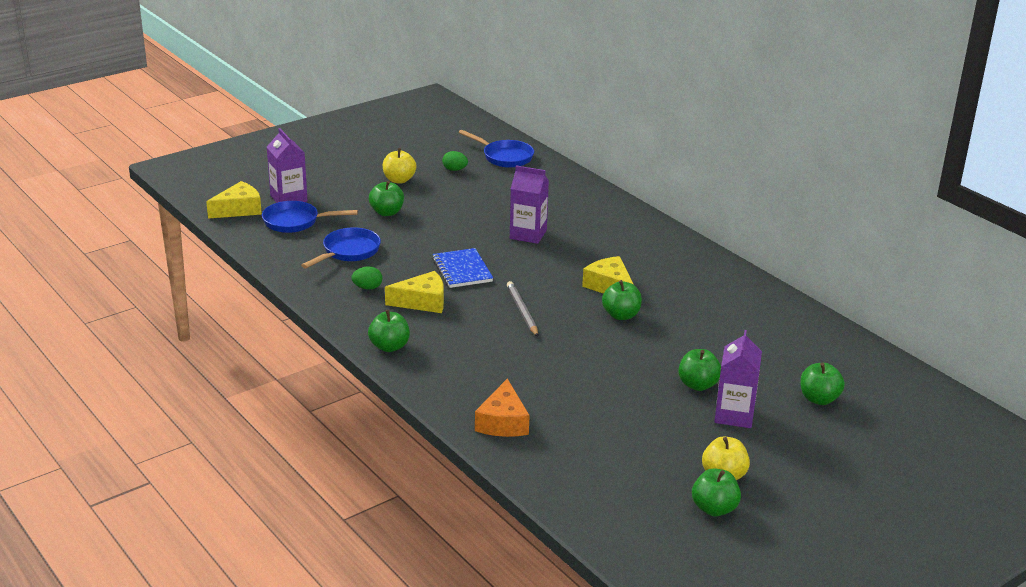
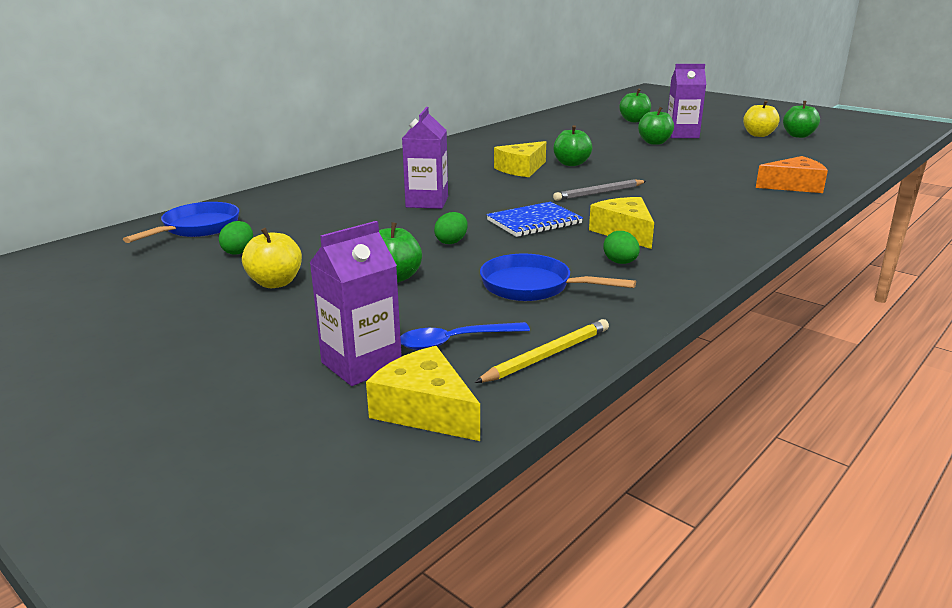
camera: 100 degrees left, 5 degrees down
blue pan [262,201,358,233] -> blue spoon [400,322,530,350]
green apple [368,310,410,352] -> none
none -> green egg [434,212,468,244]
none -> yellow pencil [474,319,609,383]

